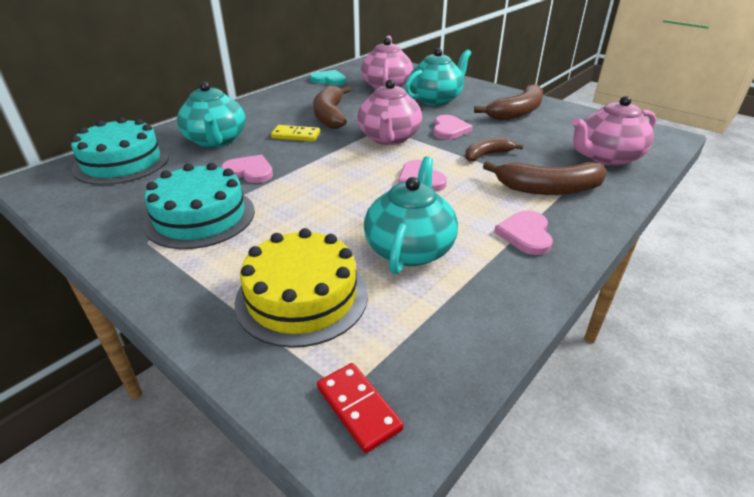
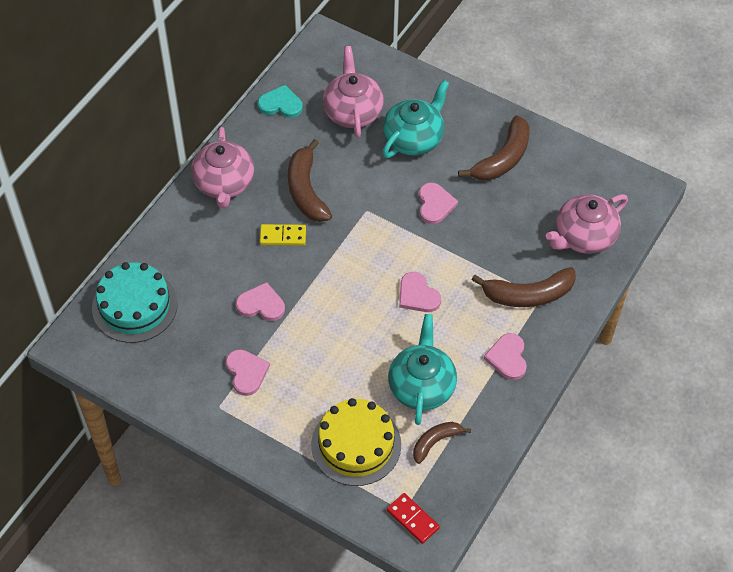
camera: 10 degrees left, 20 degrees up
turquoise cake [143,163,255,249] -> pink heart [226,349,270,396]
turquoise teapot [177,82,246,148] -> none
pink teapot [357,79,422,145] -> pink teapot moved to [191,127,254,208]
brown banana [465,138,523,161] -> brown banana moved to [413,422,471,464]

